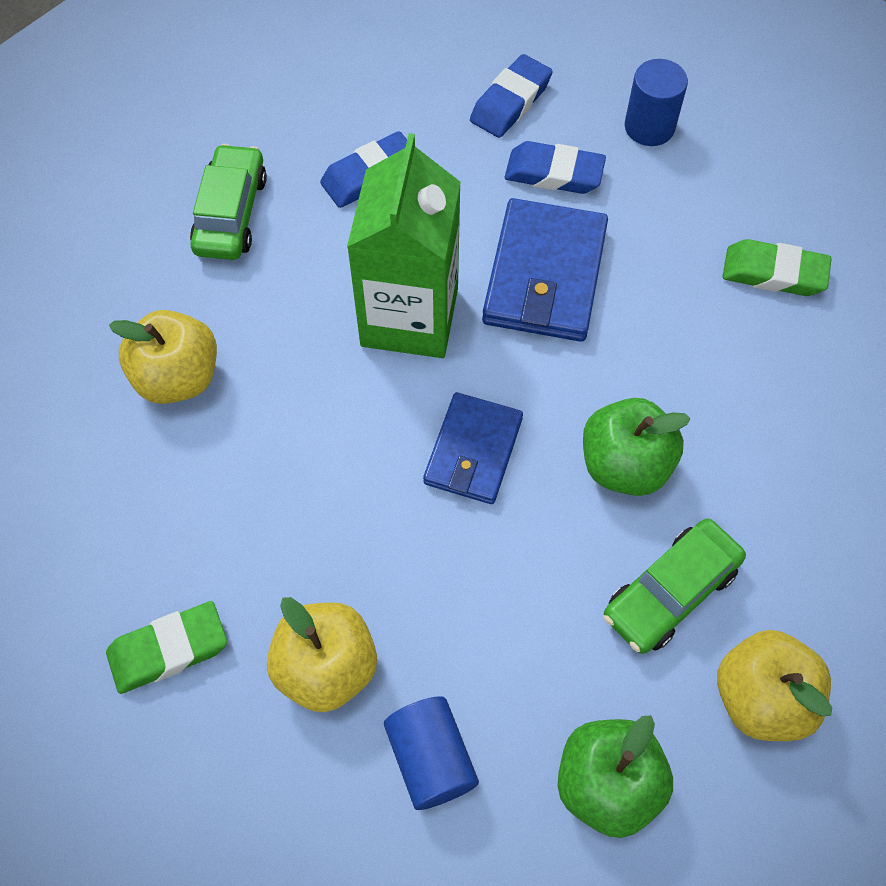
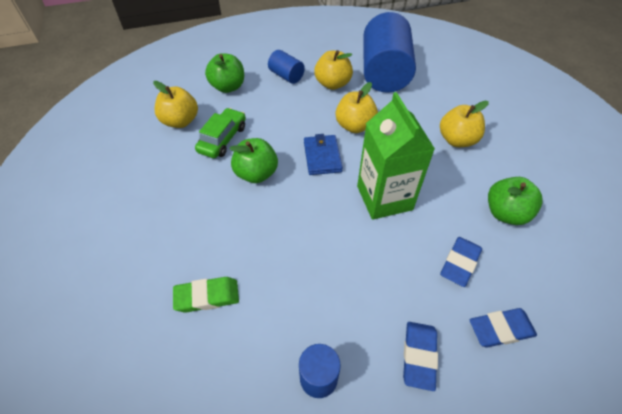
camera: 155 degrees right, 10 degrees down
green eraser [106,601,227,694] -> blue cylinder [363,12,416,93]
green car [190,144,267,260] -> green apple [488,177,543,225]
blue wallet [482,198,608,342] -> none
blue eraser [505,141,606,194] -> blue eraser moved to [470,308,537,348]
none -> yellow apple [336,82,378,133]

